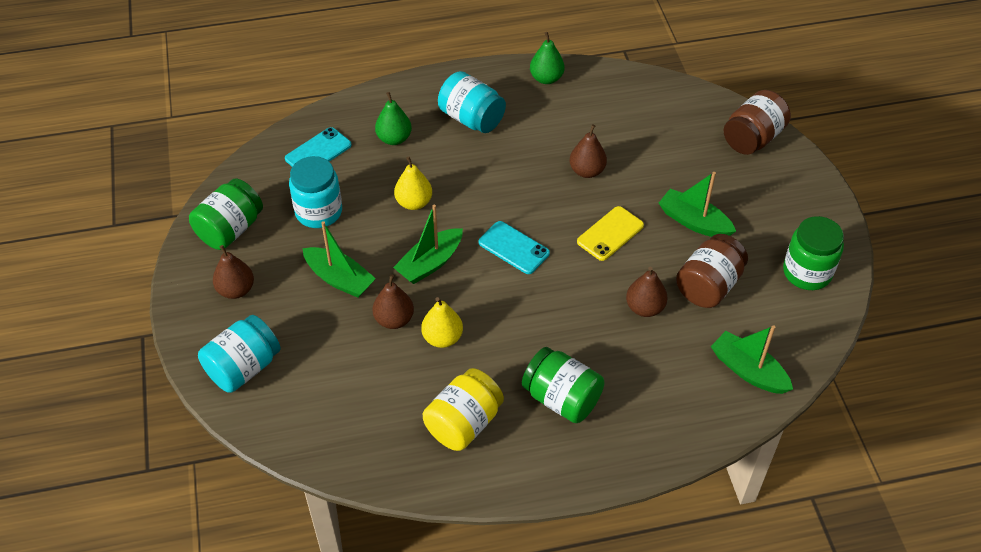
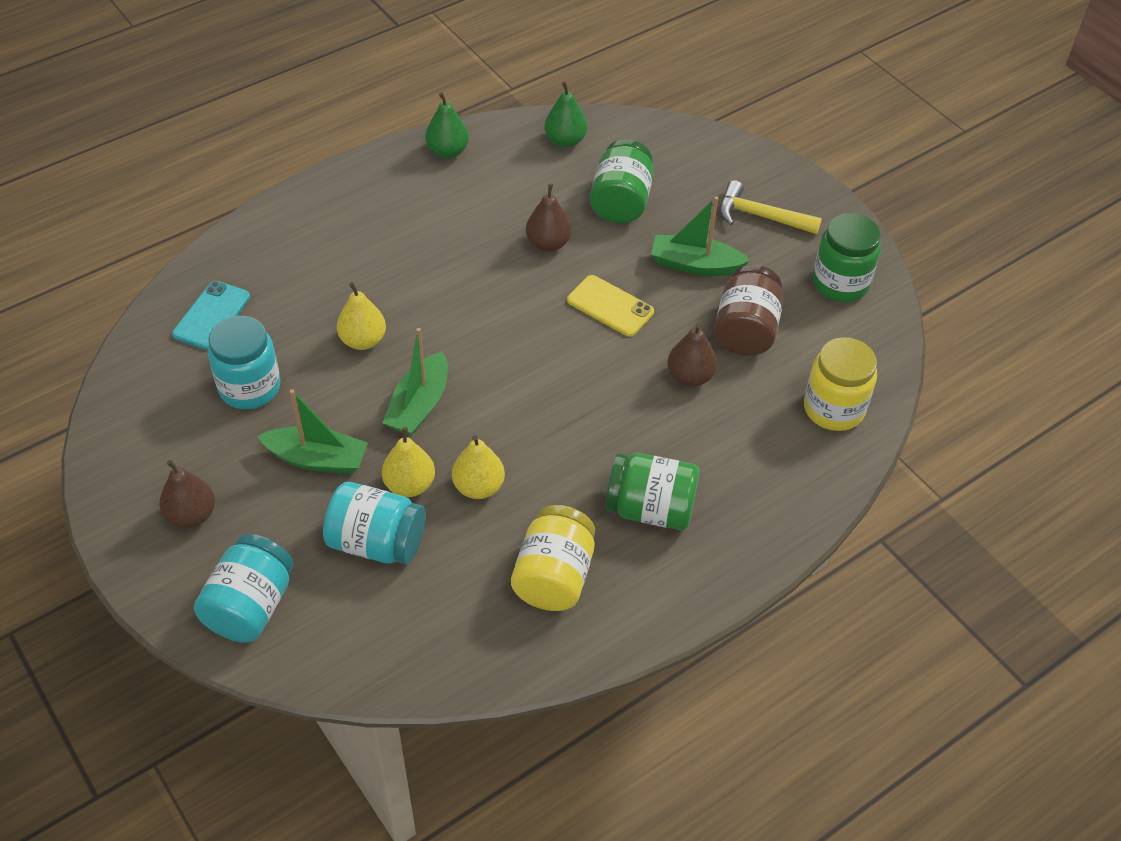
camera: 25 degrees left, 0 degrees up
green jar [189,179,263,250] -> green jar moved to [590,139,654,223]
brown pear [373,274,414,329] -> yellow pear [382,427,435,497]
green pear [375,92,412,145] -> green pear moved to [544,81,587,148]
turquoise jar [438,71,506,133] -> turquoise jar moved to [323,482,426,564]
turquoise phone [479,221,550,274] -> none
yellow phone [577,206,644,261] -> yellow phone turned 75 degrees counterclockwise [567,275,654,336]
green boat [711,325,793,394] -> yellow jar [804,337,877,431]
brown jar [724,90,791,155] -> none
none -> yellow hammer [719,180,822,234]

